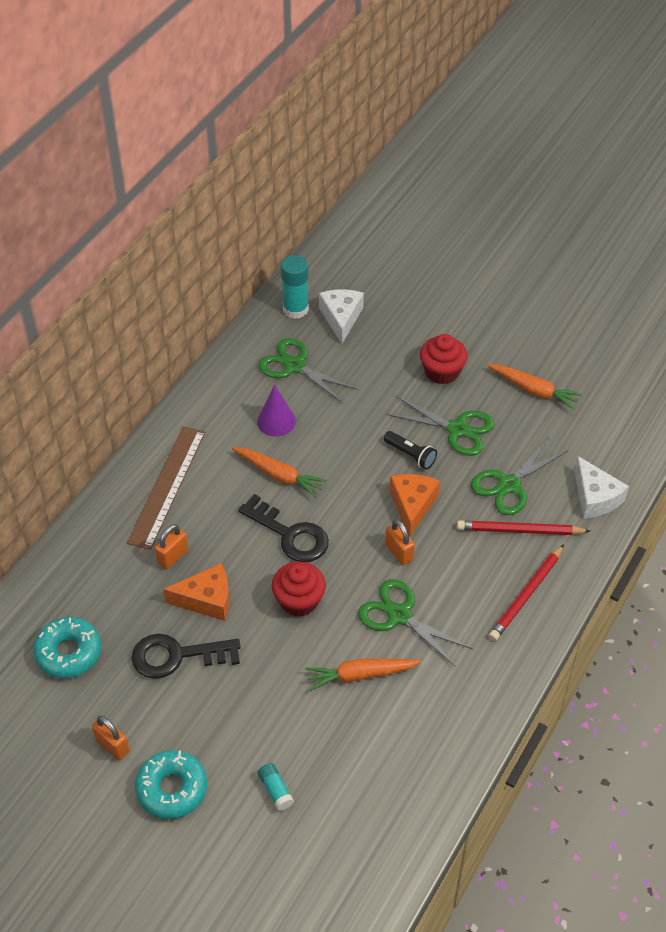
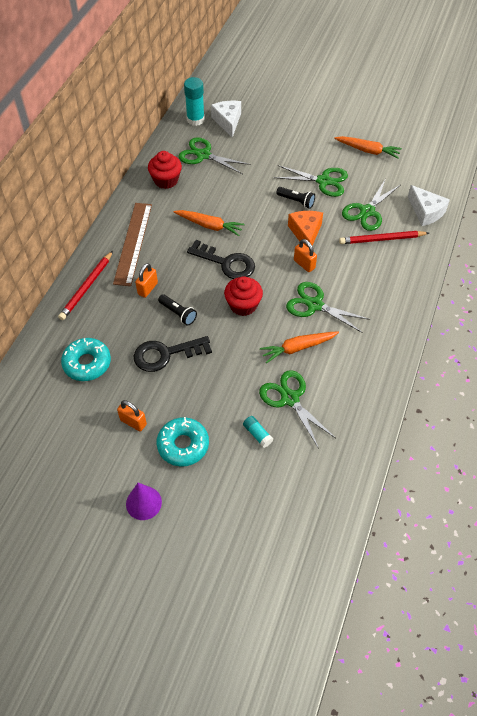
camera: 10 degrees left, 5 degrees up
orange cheese [163,563,229,621] -> black flashlight [158,294,197,325]
purple cone [257,384,296,436] -> purple cone moved to [126,483,162,520]
red cupcake [420,334,468,384] -> red cupcake moved to [148,151,182,189]
red pencil [489,544,564,641] -> red pencil moved to [58,251,113,320]
none -> green scissors [259,370,335,449]

